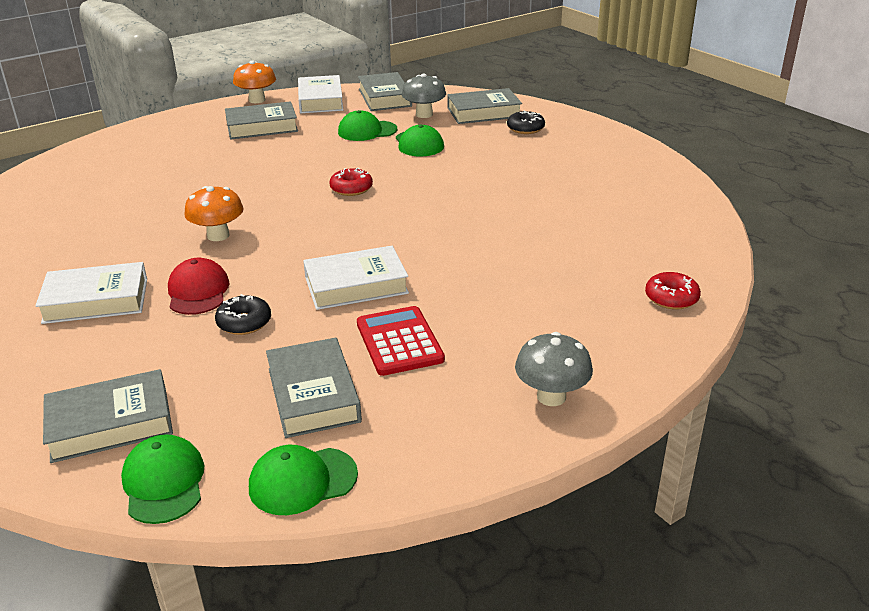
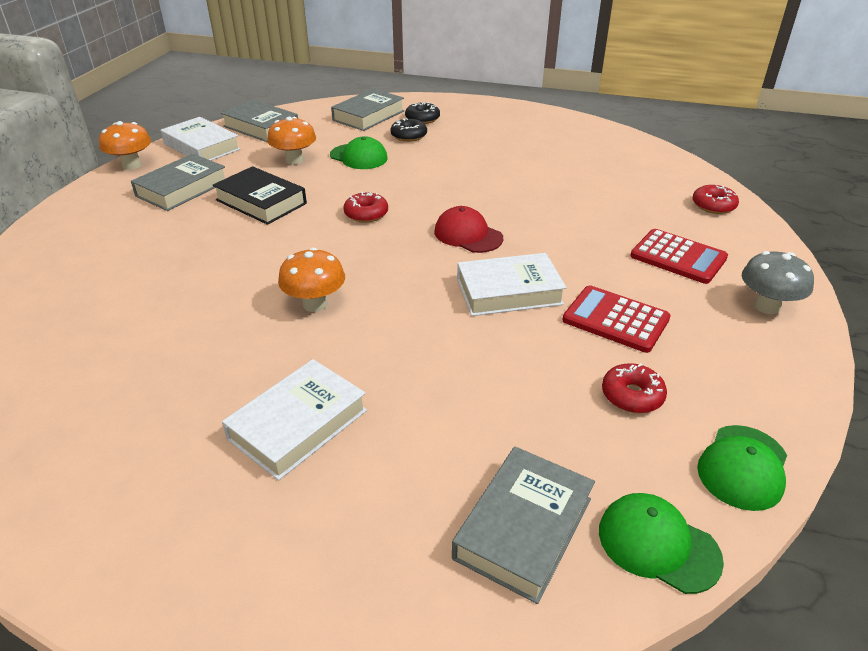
camera: 40 degrees left, 5 degrees up
red cap [168,258,230,315] -> red cap moved to [434,206,503,253]
black donut [215,294,271,335] -> black donut moved to [390,118,427,142]
grey book [266,338,362,438] -> red donut [602,363,667,413]
white book [303,246,409,310] -> white book turned 45 degrees clockwise [457,253,566,316]
green cap [338,110,397,141] -> orange mushroom [267,117,316,165]
grey mushroom [402,74,446,118] -> none
none -> black book [212,166,307,225]
none -> red calculator [630,229,728,284]

